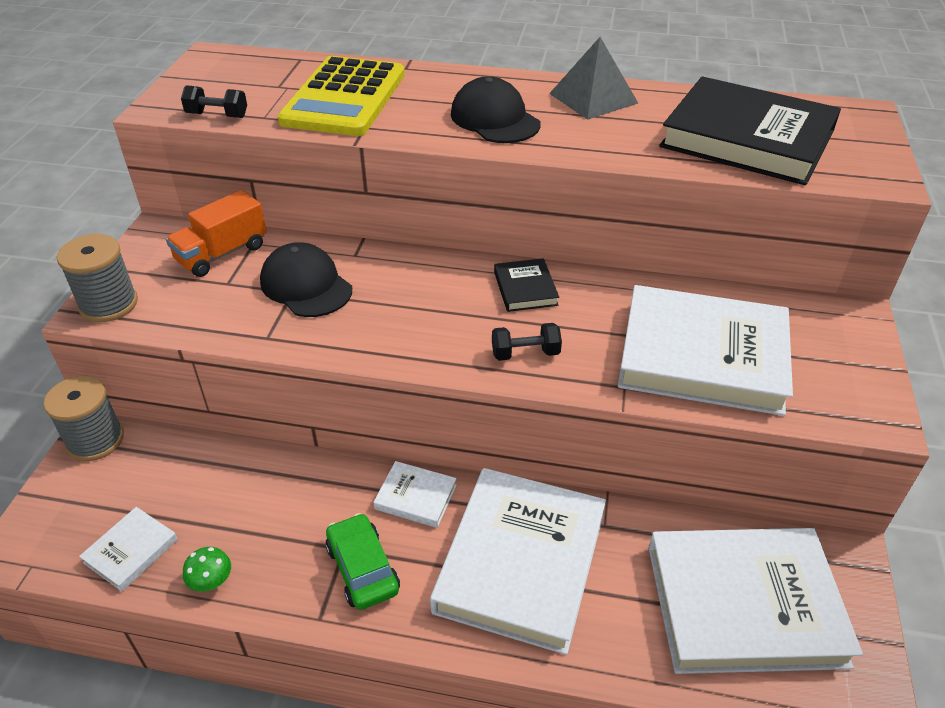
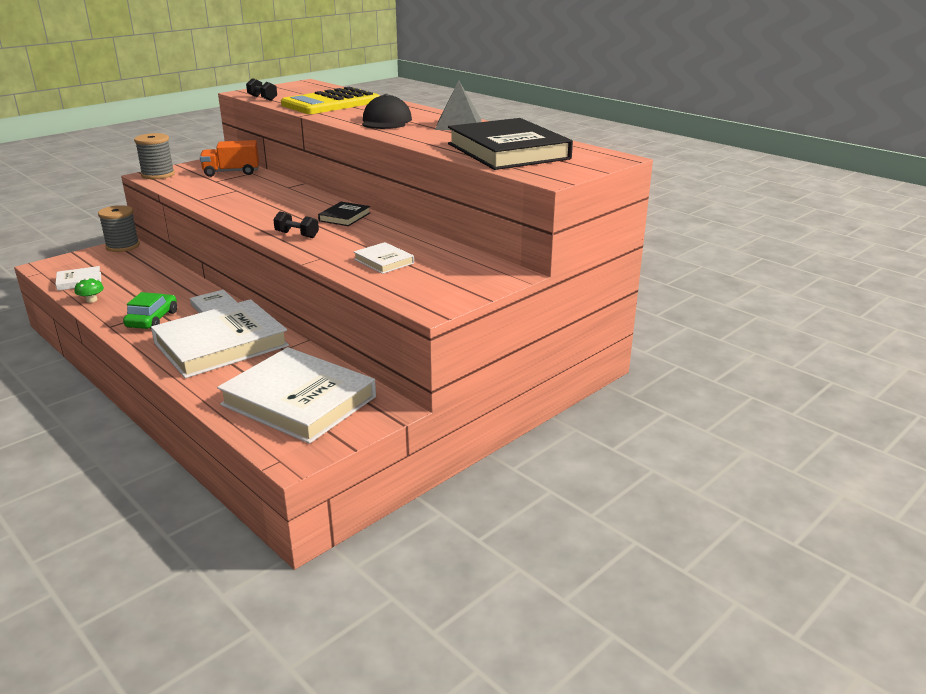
camera: 35 degrees right, 15 degrees down
black cap [260,242,352,317] -> none
white book [618,285,793,416] -> white book [354,242,414,274], size x0.44

